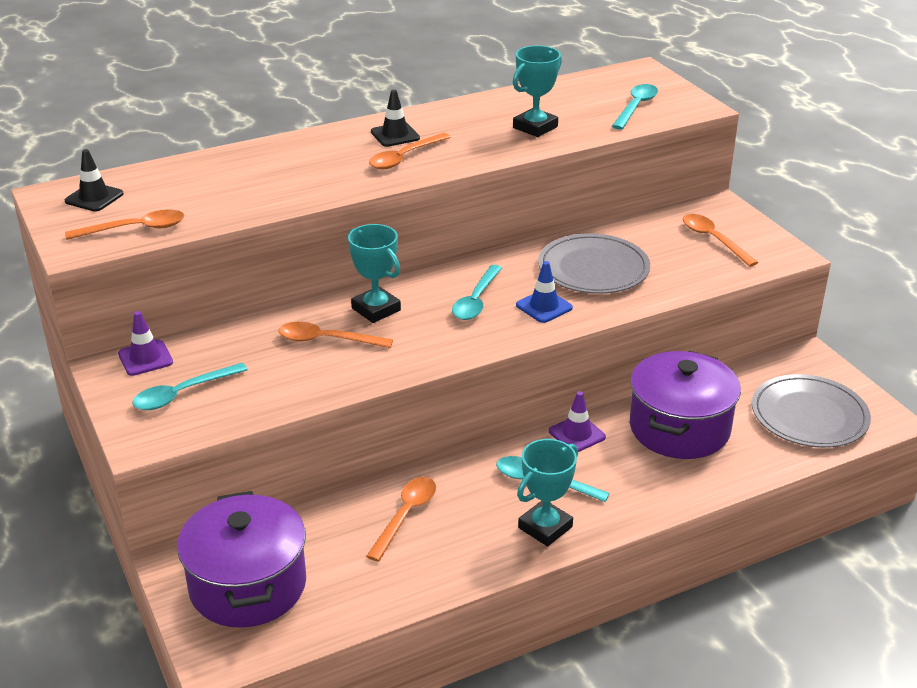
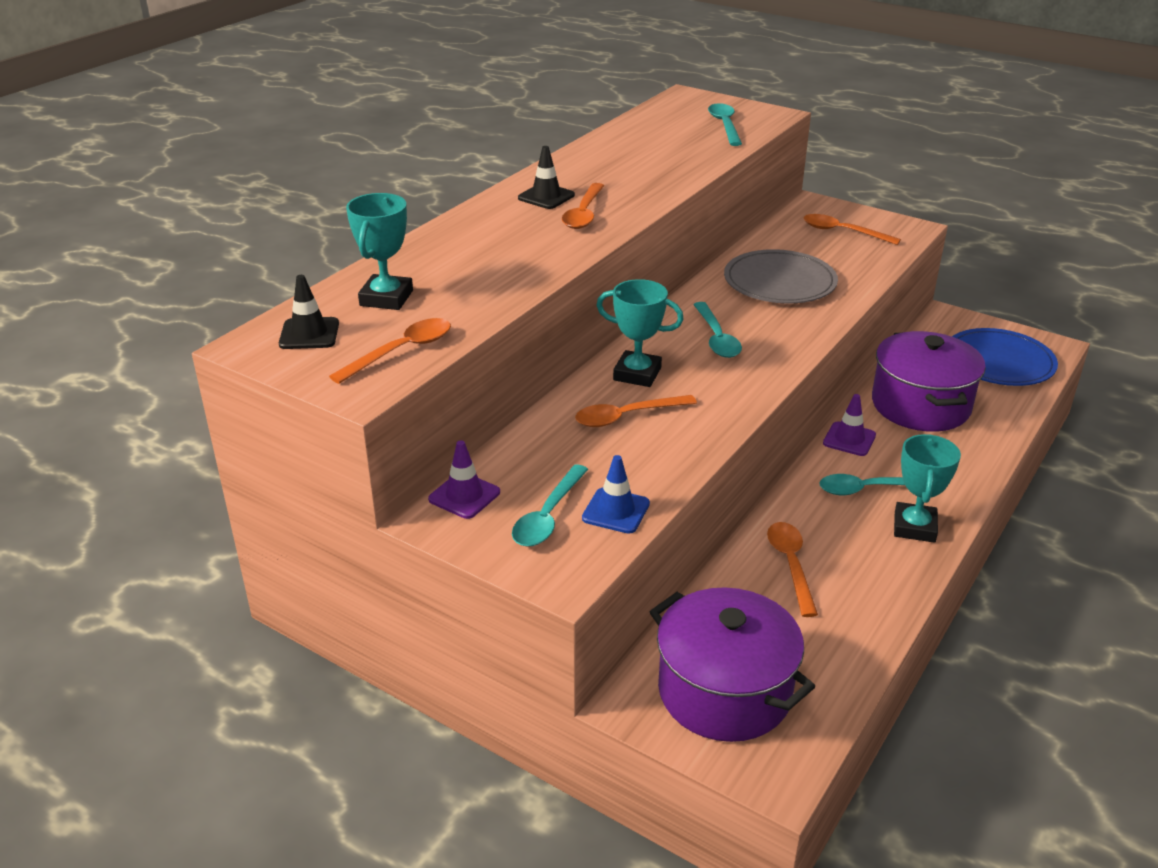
camera: 30 degrees left, 0 degrees up
turquoise trophy [513,46,562,137] -> turquoise trophy moved to [346,193,413,310]
blue traffic cone [516,261,573,323] -> blue traffic cone moved to [582,455,650,534]
grey plate [752,374,871,448] -> blue plate [952,328,1058,386]

